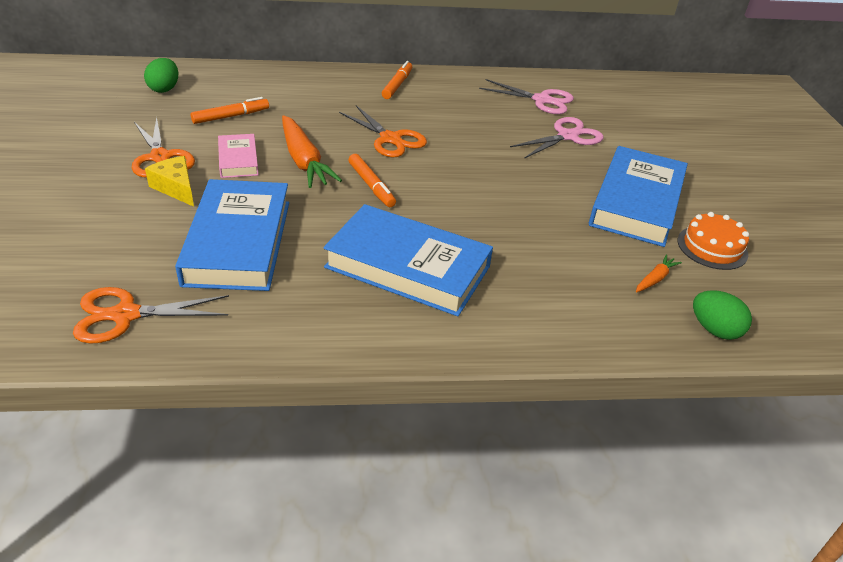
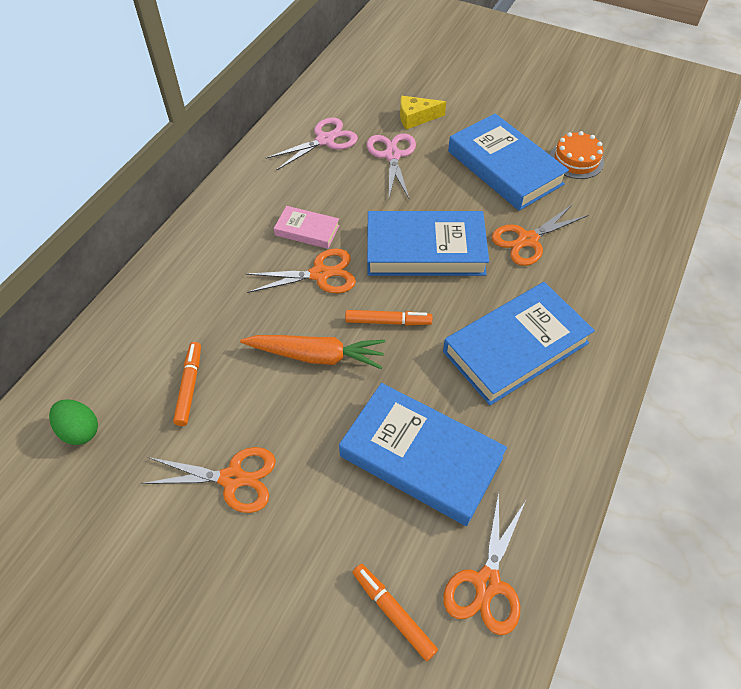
camera: 55 degrees left, 15 degrees up
yellow cheese [145,156,194,207] -> yellow cheese moved to [400,96,446,130]
pink book [218,134,259,178] -> pink book moved to [274,206,340,249]
orange marker [382,61,412,99] -> orange marker moved to [352,564,438,661]
orange carrot [636,254,682,292] -> none
green egg [693,290,752,340] -> none
none -> blue book [367,211,489,276]
none -> orange scissors [492,204,588,266]

